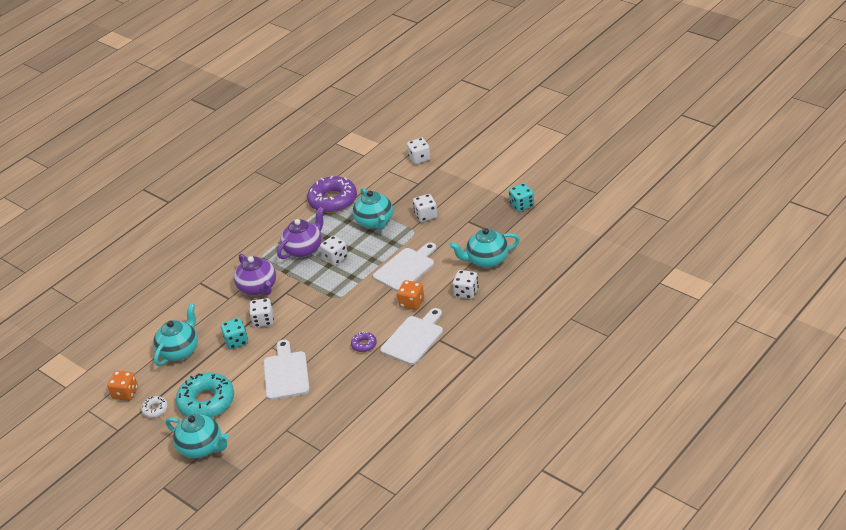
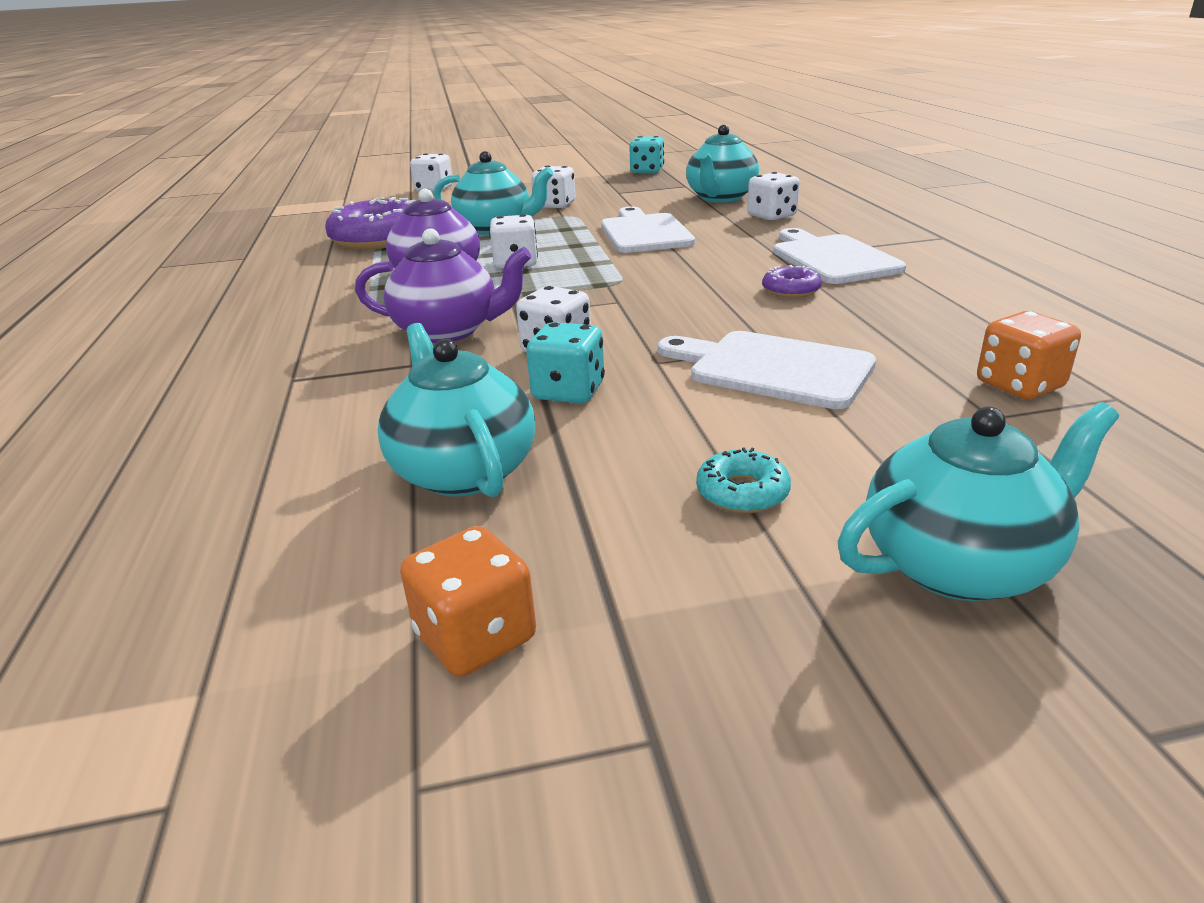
camera: 55 degrees left, 10 degrees down
white donut [141,396,168,418] -> none
turquoise donut [176,372,234,418] -> turquoise donut [696,447,791,513], size x0.46
orange dice [397,280,424,310] -> orange dice moved to [977,311,1081,399]

